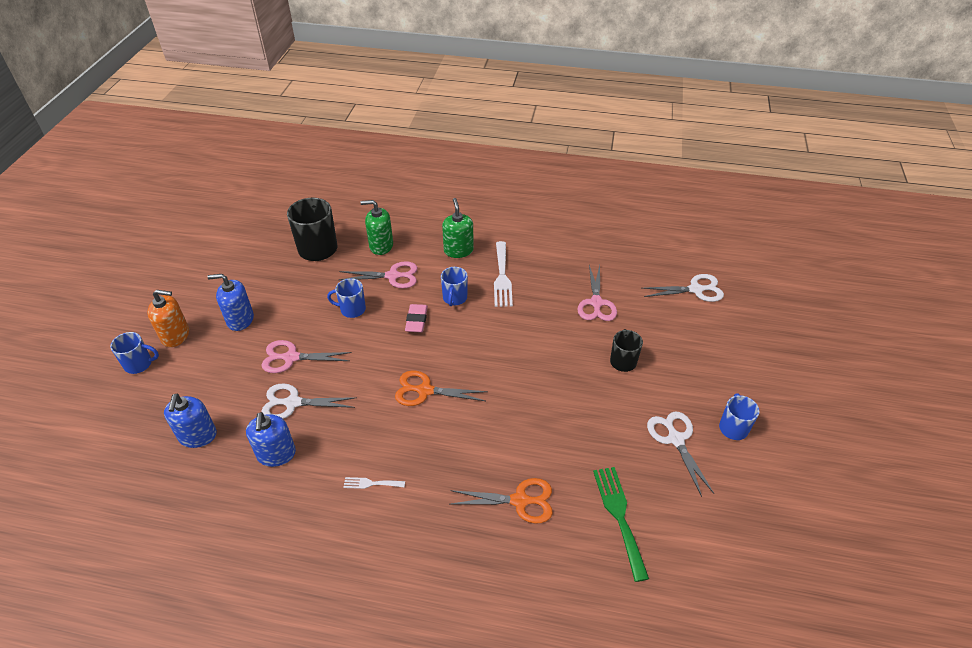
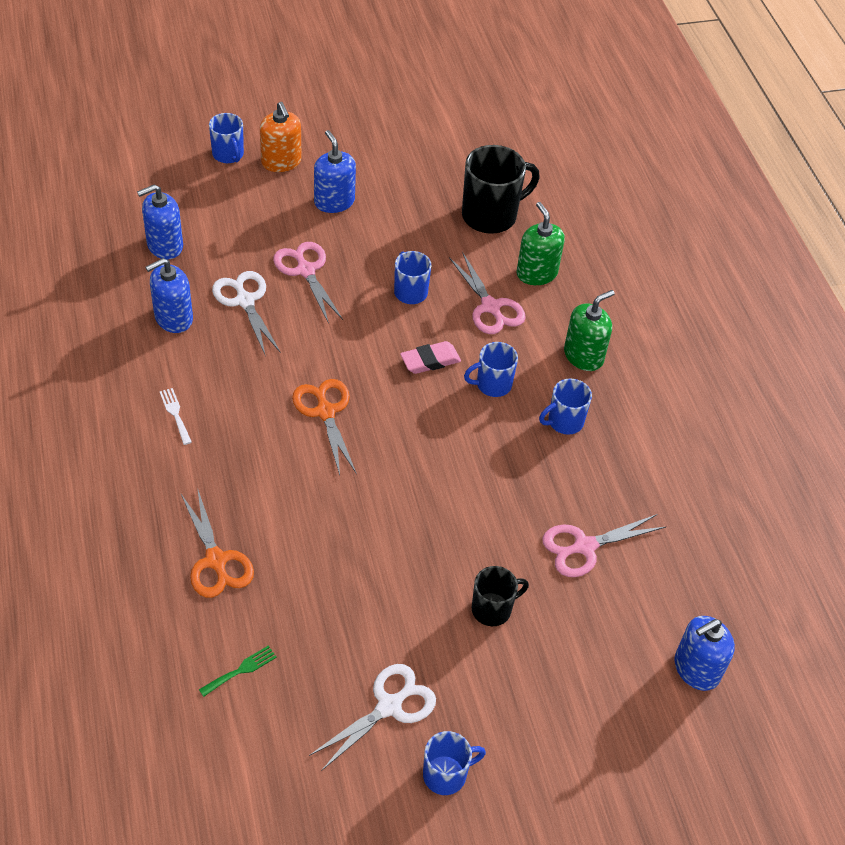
camera: 60 degrees right, 5 degrees up
white fork [494,241,513,307] -> blue mug [539,379,592,435]
green fork [593,467,649,582] -> green fork [199,646,277,697], size x0.52
white scissors [642,274,724,302] -> blue soap dispenser [674,616,735,691]

